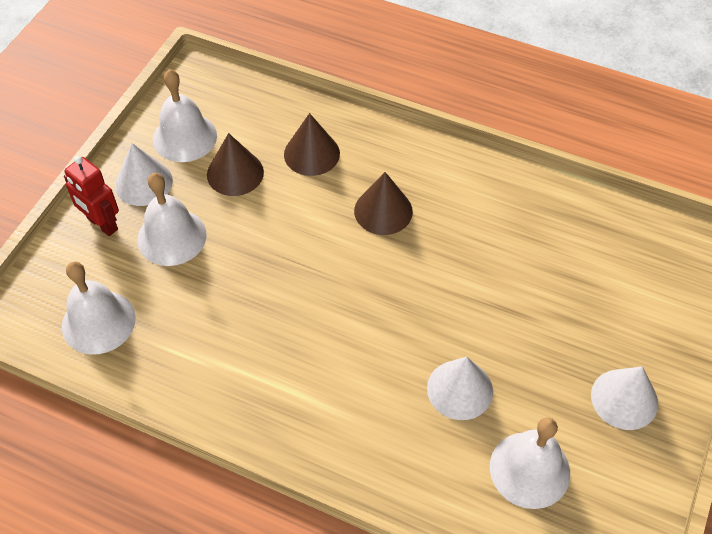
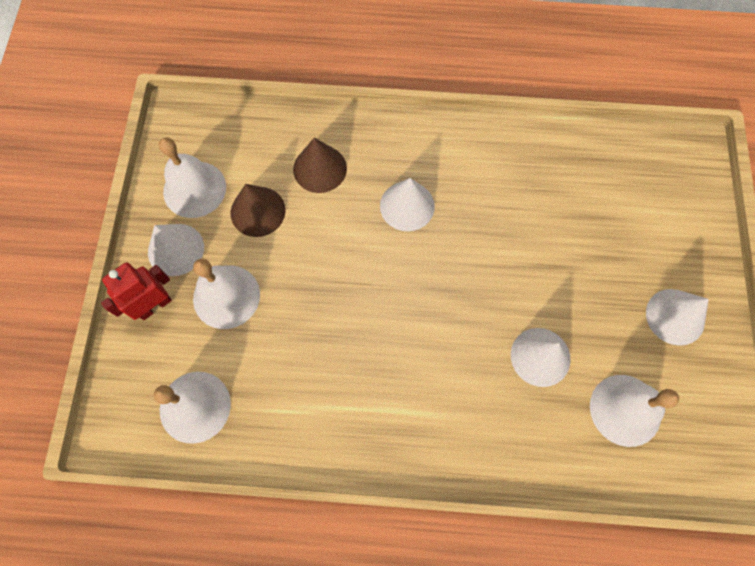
camera: 20 degrees left, 15 degrees up
red robot [64,156,119,236] -> red robot turned 120 degrees clockwise [101,262,172,320]
brown cone [354,172,413,235] -> white cone [380,178,435,231]

